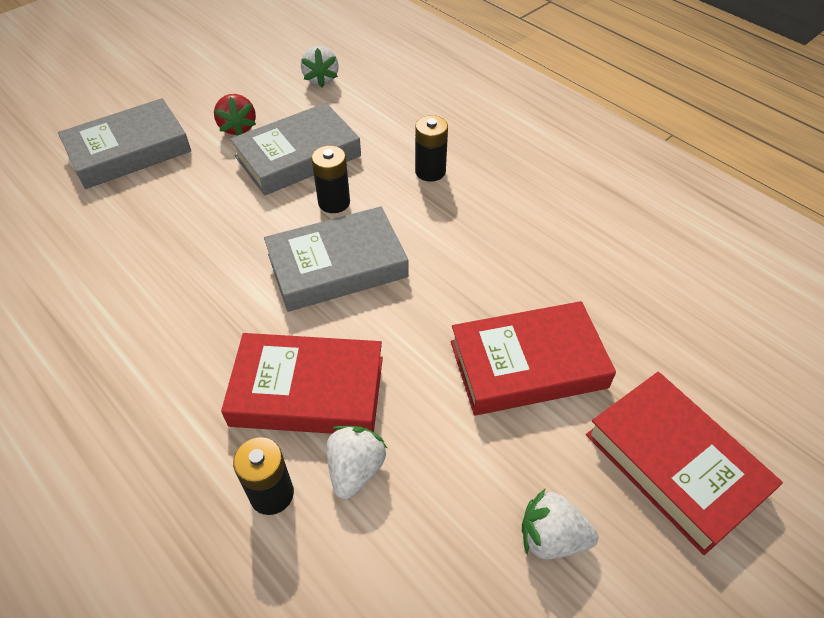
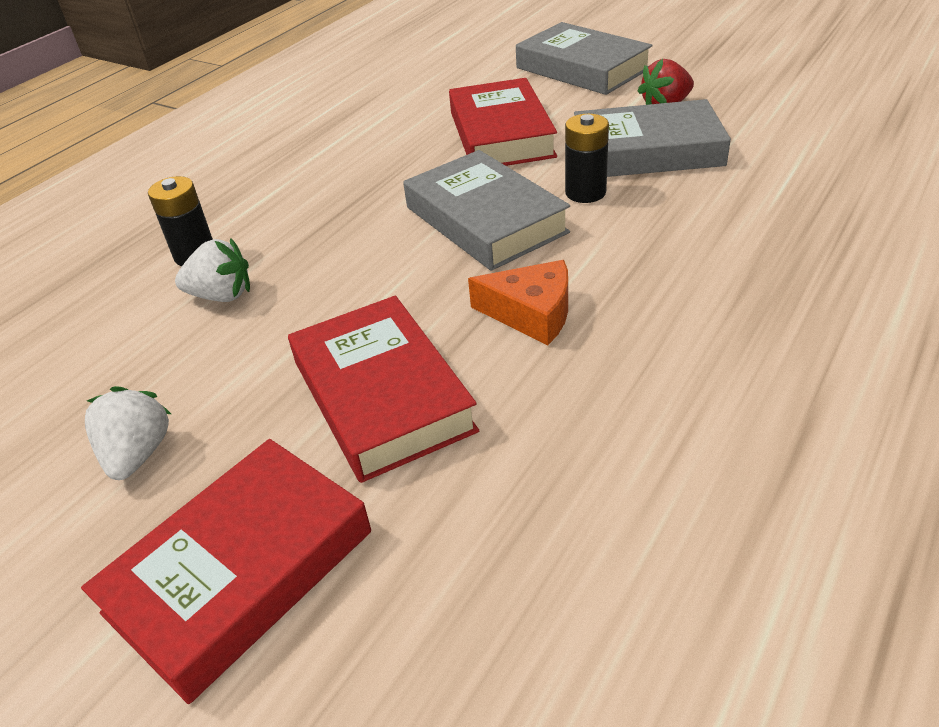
camera: 80 degrees right, 10 degrees down
red book [221,333,383,434] -> red book moved to [449,78,557,166]
grey book [230,103,361,196] -> grey book turned 45 degrees counterclockwise [574,99,731,177]
white strawberry [301,46,339,87] -> none
black battery [415,115,448,182] -> none
none -> orange cheese [468,260,568,345]

